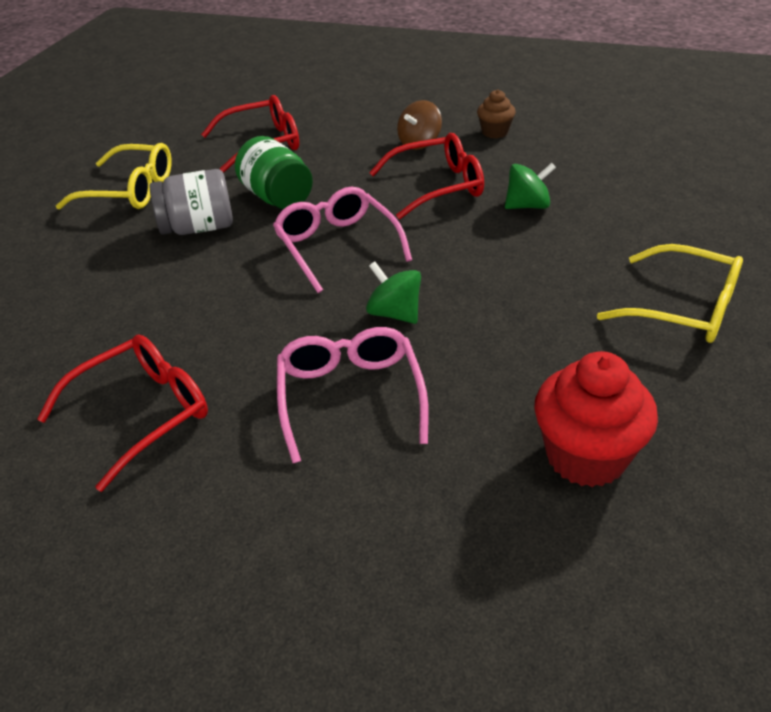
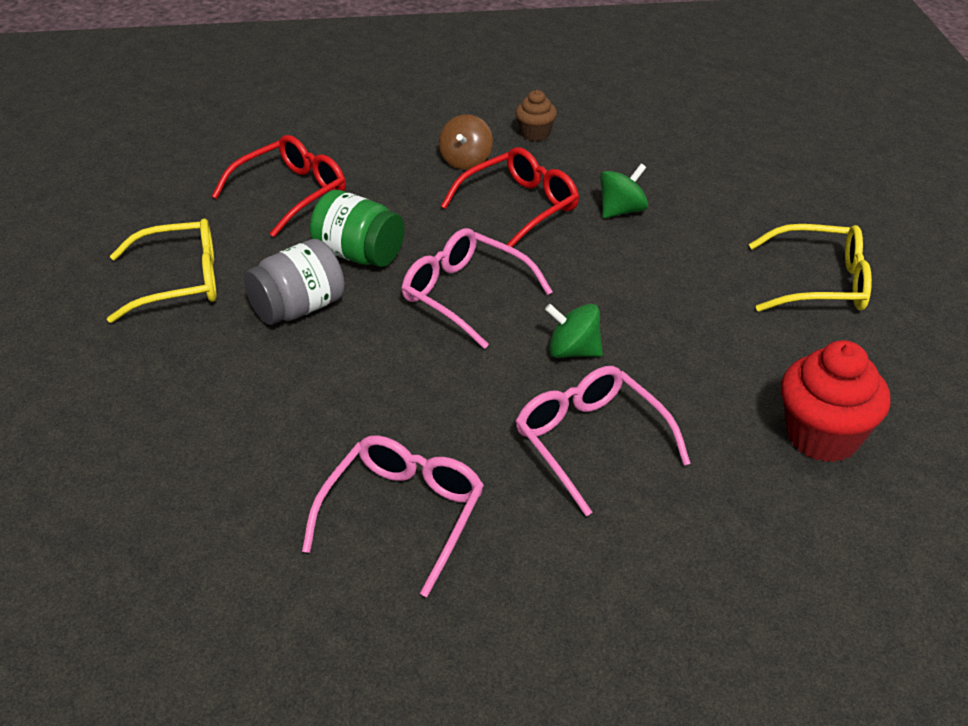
camera: 25 degrees left, 0 degrees up
red glasses [37,334,208,492] -> pink glasses [302,435,484,597]

